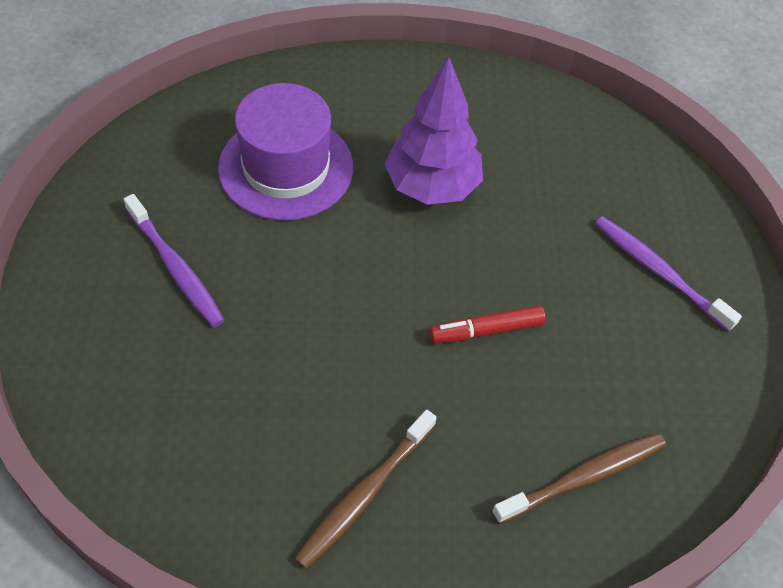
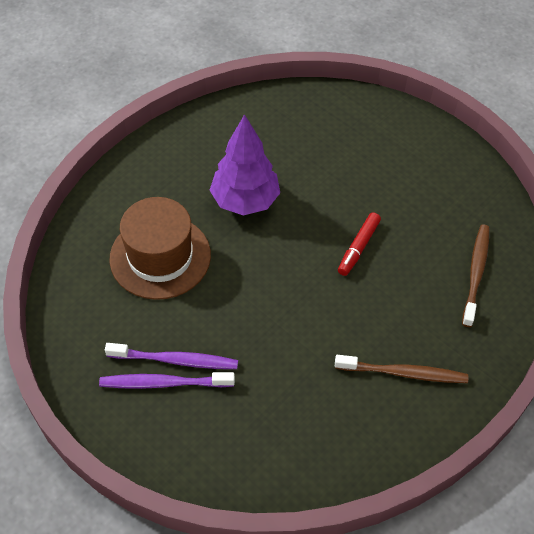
camera: 45 degrees left, 0 degrees up
purple hat [218,83,353,221] -> brown hat [109,197,211,300]
brown toothbrush [294,410,436,569] -> brown toothbrush turned 75 degrees counterclockwise [335,355,468,383]
purple toothbrush [595,216,742,332] -> purple toothbrush moved to [99,372,235,389]

